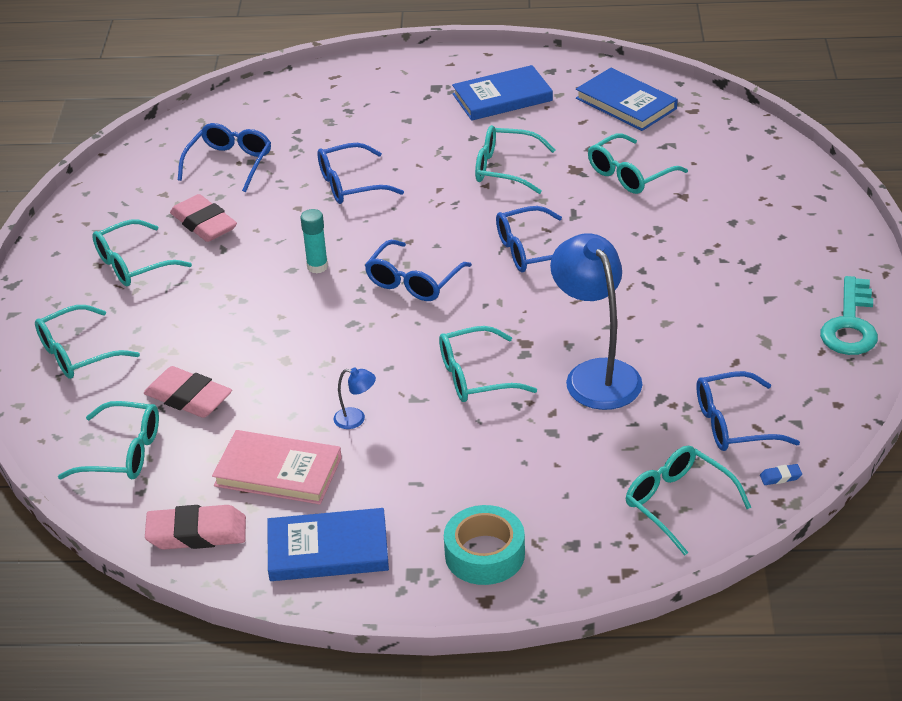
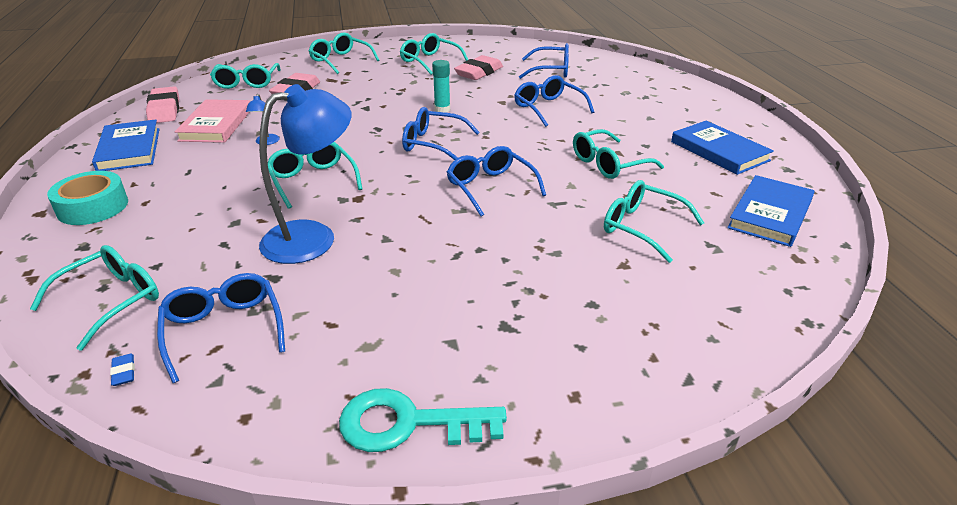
camera: 75 degrees right, 5 degrees down
turquoise glasses [475,125,555,194] -> turquoise glasses turned 120 degrees counterclockwise [573,129,664,179]

